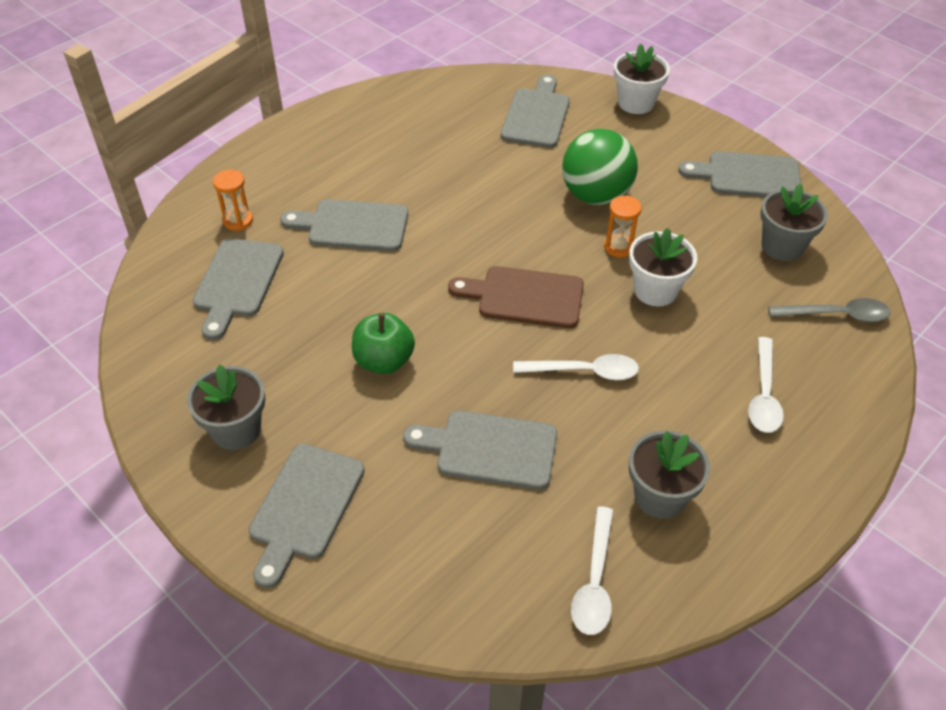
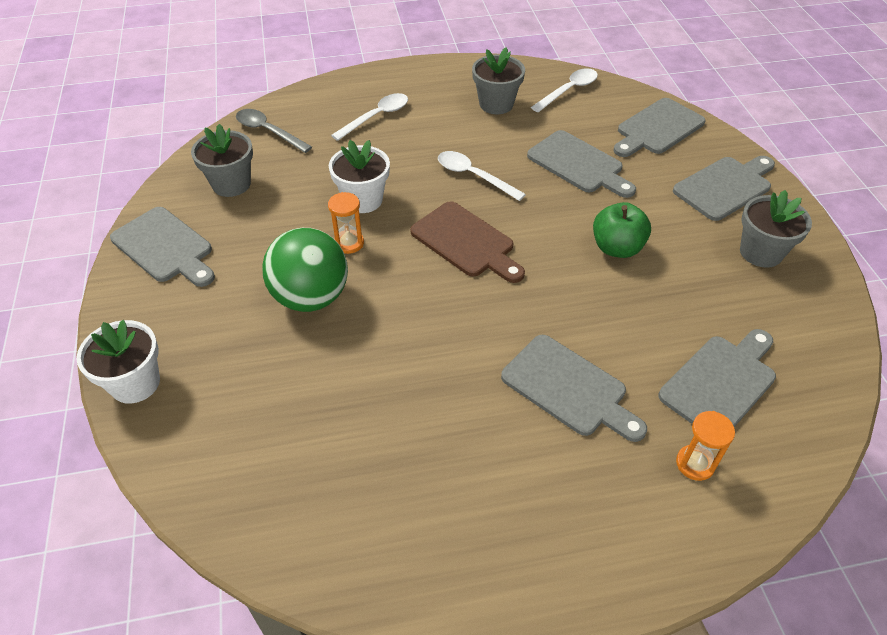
camera: 145 degrees left, 0 degrees up
grey cutting board [501,75,570,148] -> grey cutting board moved to [613,98,706,157]

